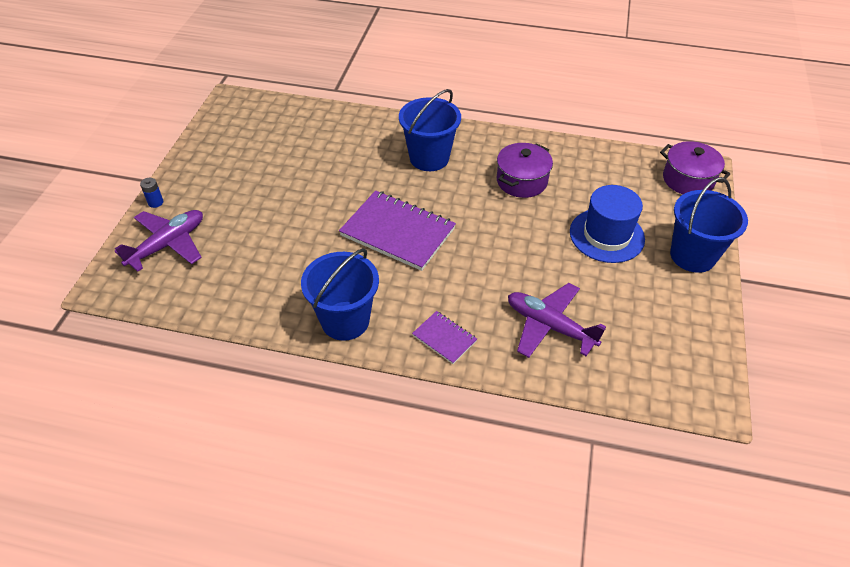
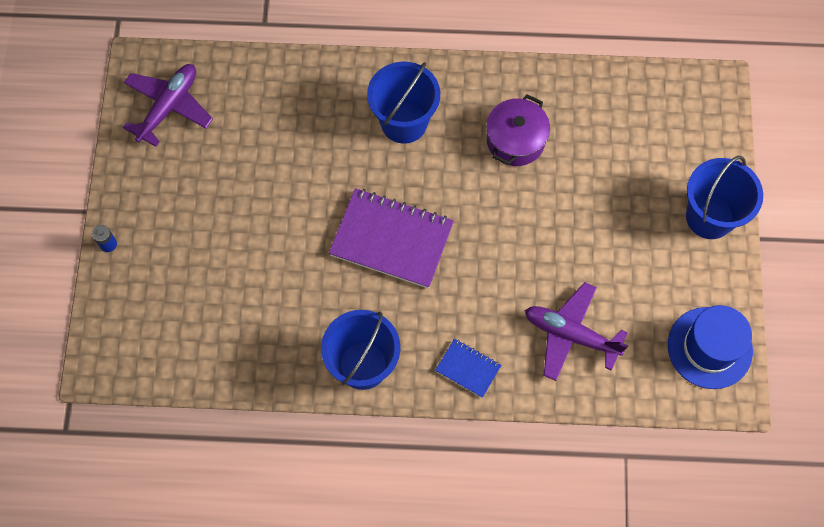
camera: 10 degrees left, 20 degrees up
purple plane [114,210,203,272] -> purple plane moved to [123,64,213,147]
purple notebook [412,311,477,364] -> blue notebook [435,339,501,398]
blue hat [570,185,645,263] -> blue hat moved to [668,305,753,389]
purple pot [660,141,730,194] -> none

